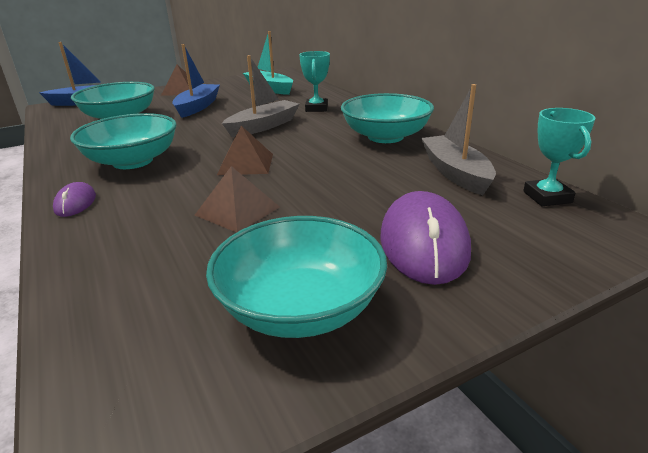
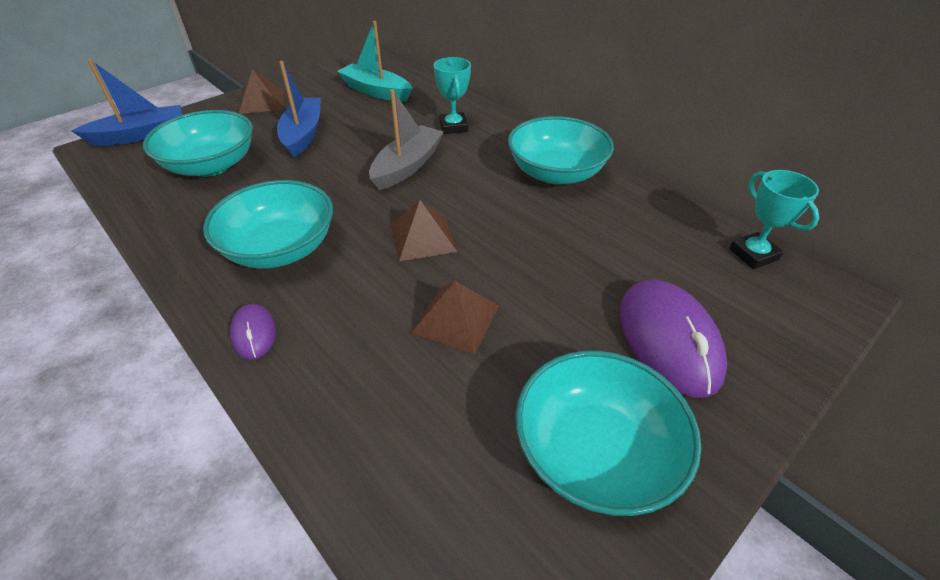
camera: 15 degrees left, 15 degrees up
grey boat [421,84,496,195] -> none

